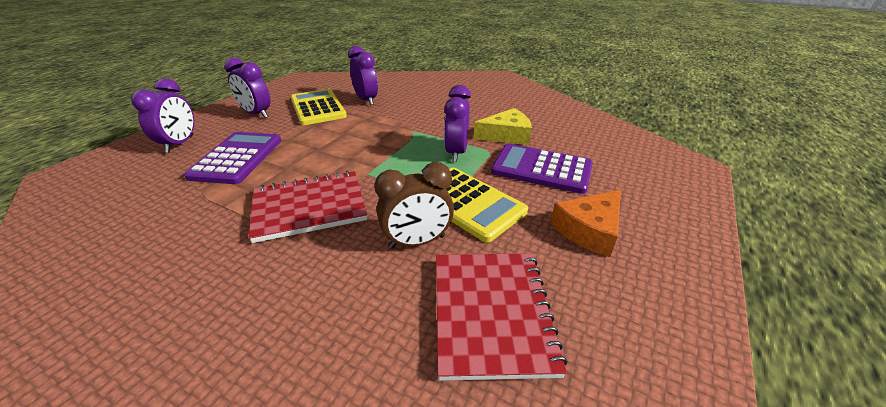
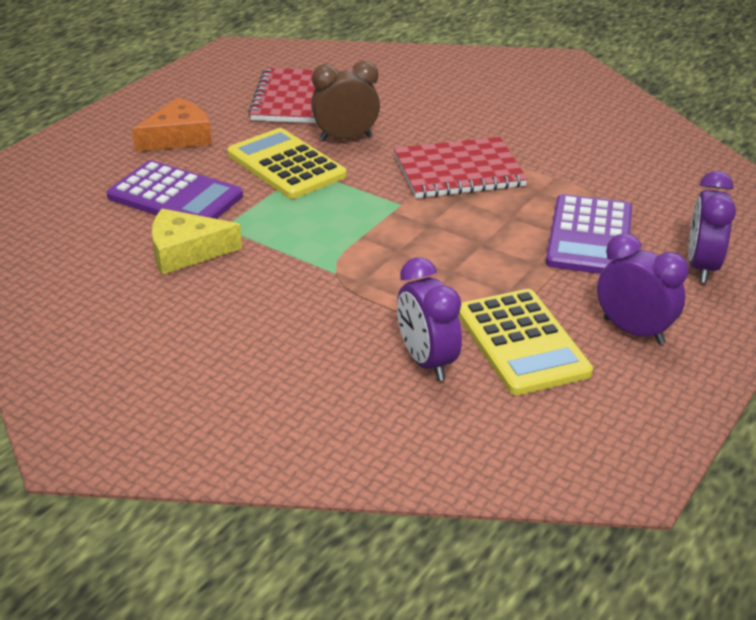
camera: 175 degrees left, 0 degrees up
purple clock [444,85,471,162] -> none

